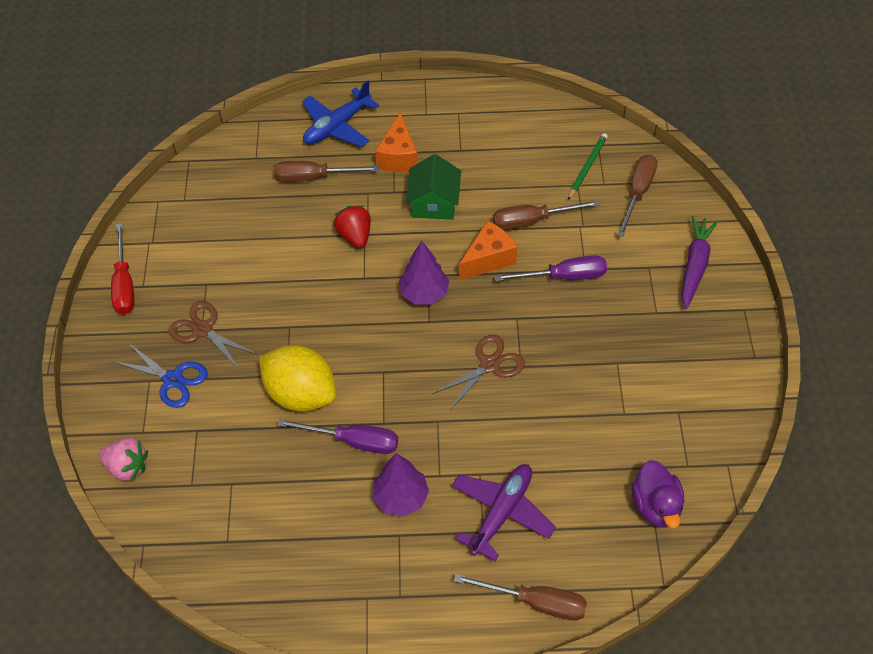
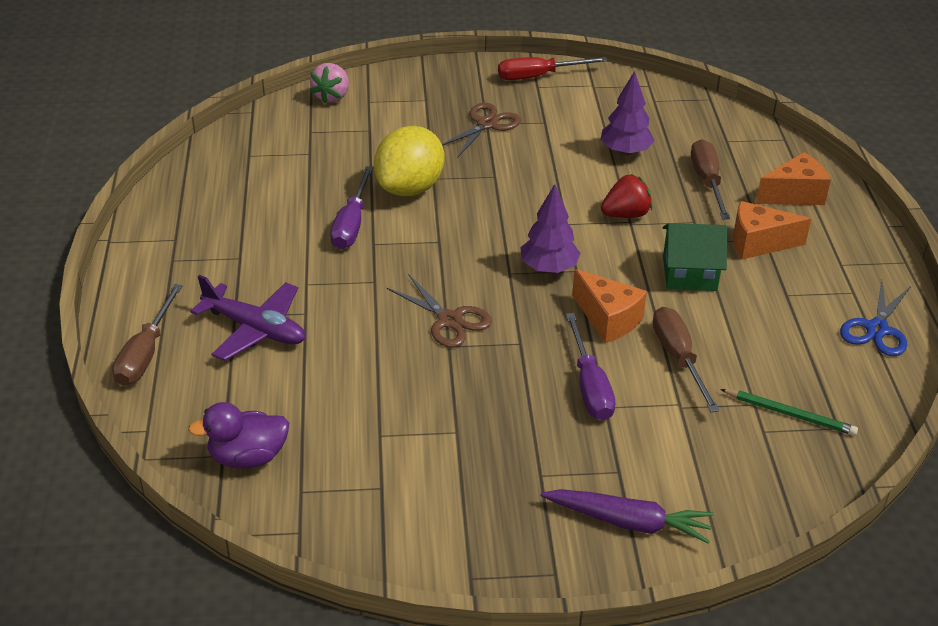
camera: 85 degrees right, 15 degrees down
blue scissors [113,344,208,408] -> blue scissors moved to [840,281,911,356]
blue plane [302,80,379,147] -> orange cheese [756,152,831,205]
purple tree [373,453,429,517] -> purple tree moved to [600,71,655,156]
brown screwdriver [617,154,657,237] -> none

